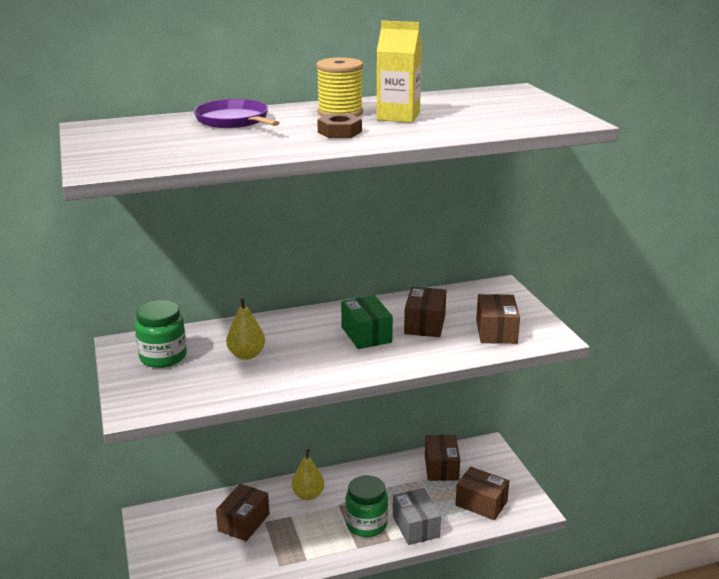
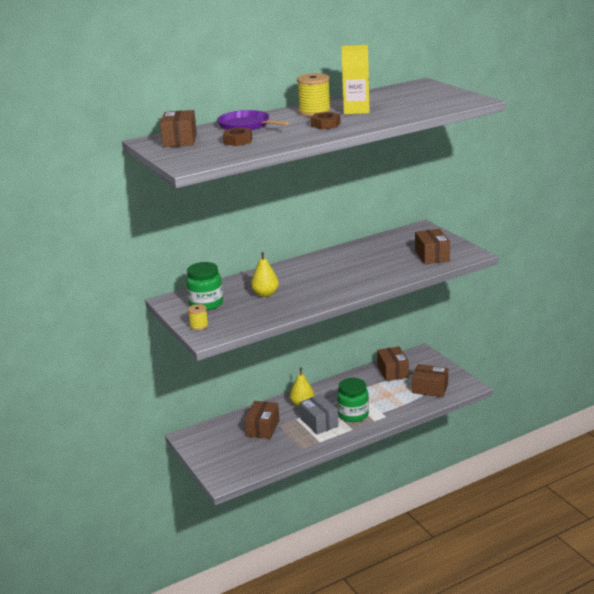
camera: 10 degrees left, 0 degrees up
green box [341,295,393,349] -> none
grey box [393,488,441,545] -> grey box moved to [299,394,339,435]
brown box [404,287,446,337] -> brown box moved to [160,110,197,147]
none -> yellow spool [188,304,208,330]
none -> brown nut [223,127,252,146]

